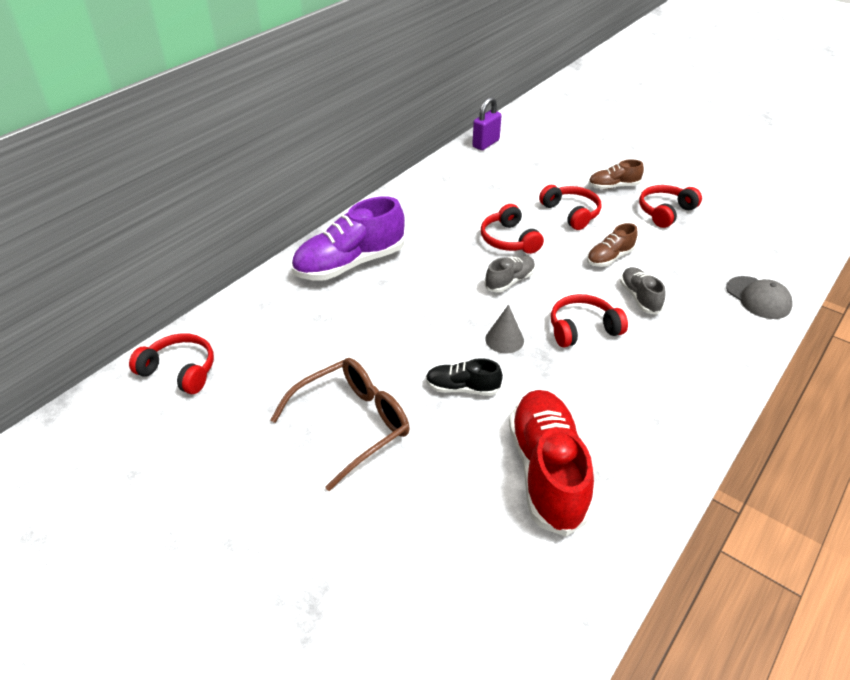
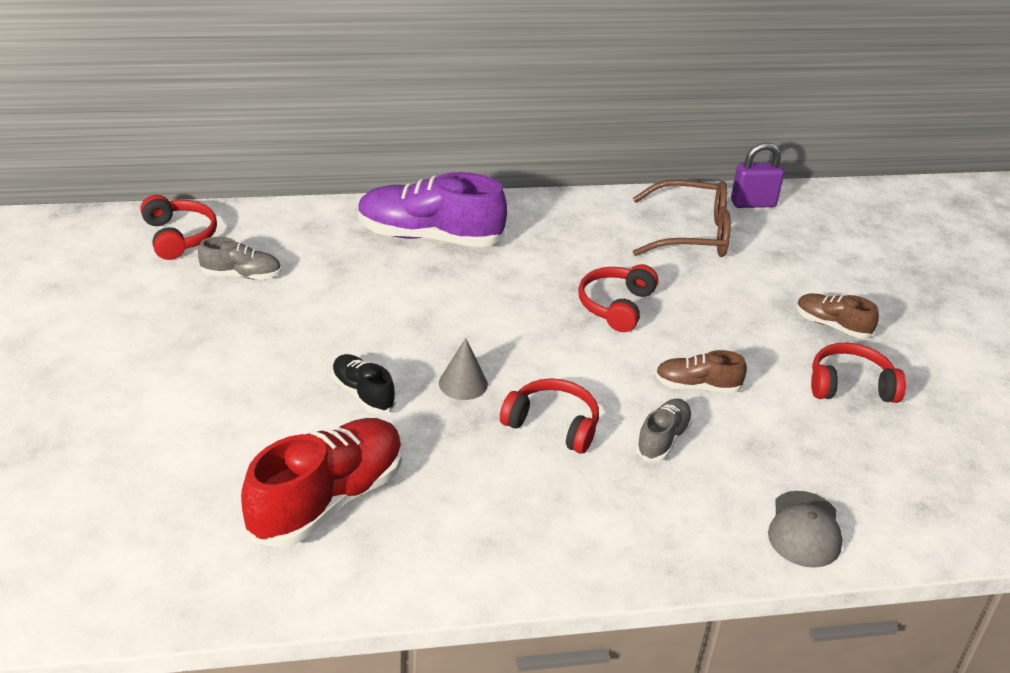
camera: 40 degrees right, 5 degrees down
brown glasses [270,358,409,491] -> brown glasses moved to [633,180,731,257]
grey shoe [484,256,535,293] -> grey shoe moved to [198,237,281,280]
red headphones [539,185,602,230] -> none

